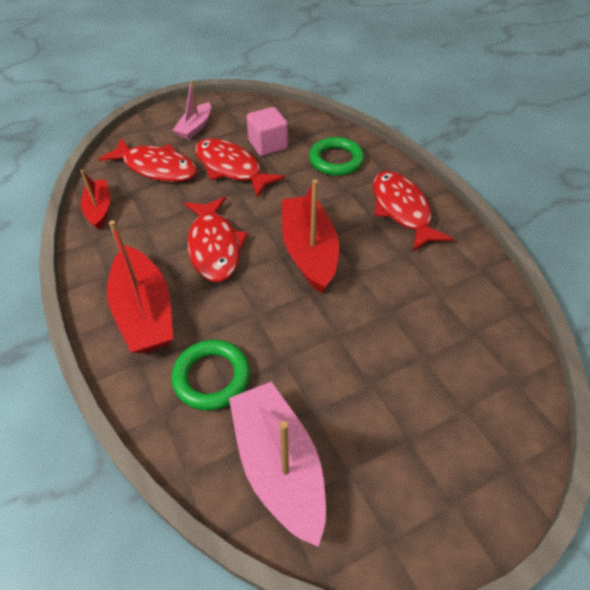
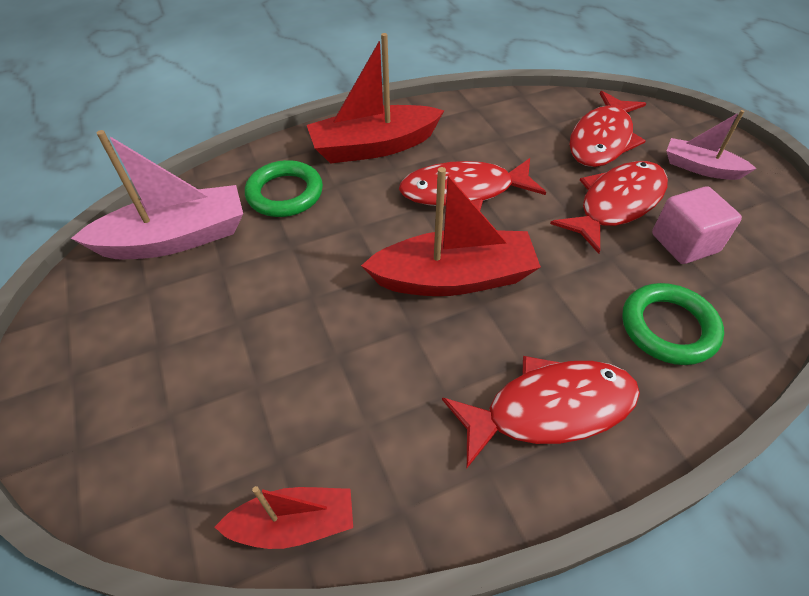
camera: 95 degrees right, 0 degrees up
red boat [80,170,110,230] -> red boat moved to [214,486,353,549]

